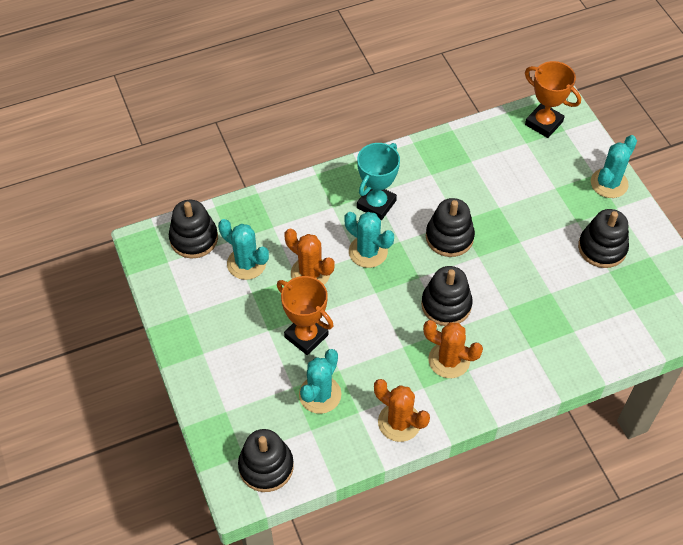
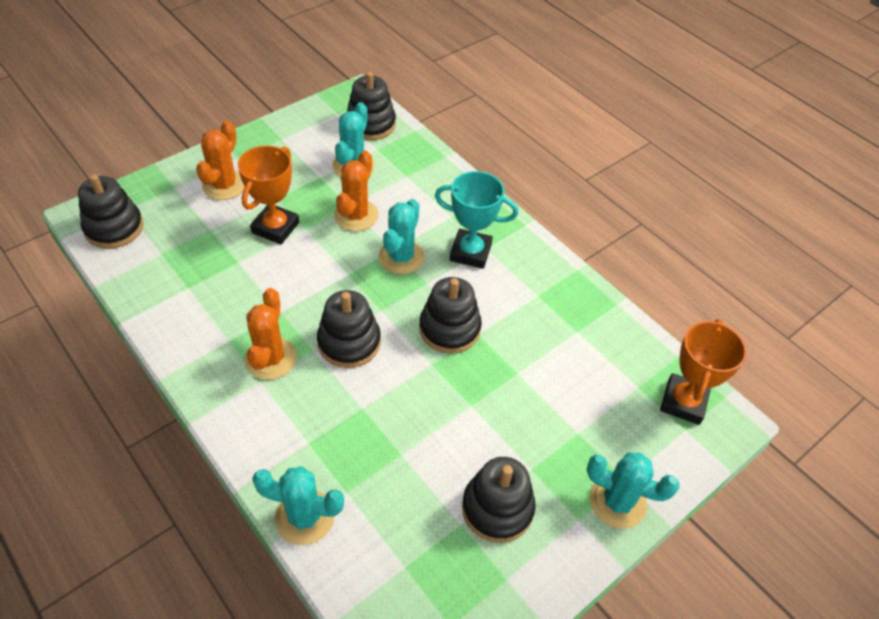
camera: 70 degrees right, 5 degrees down
turquoise cactus [299,349,342,414] -> turquoise cactus moved to [252,466,344,545]
orange cactus [374,379,430,442] -> orange cactus moved to [196,120,245,200]

